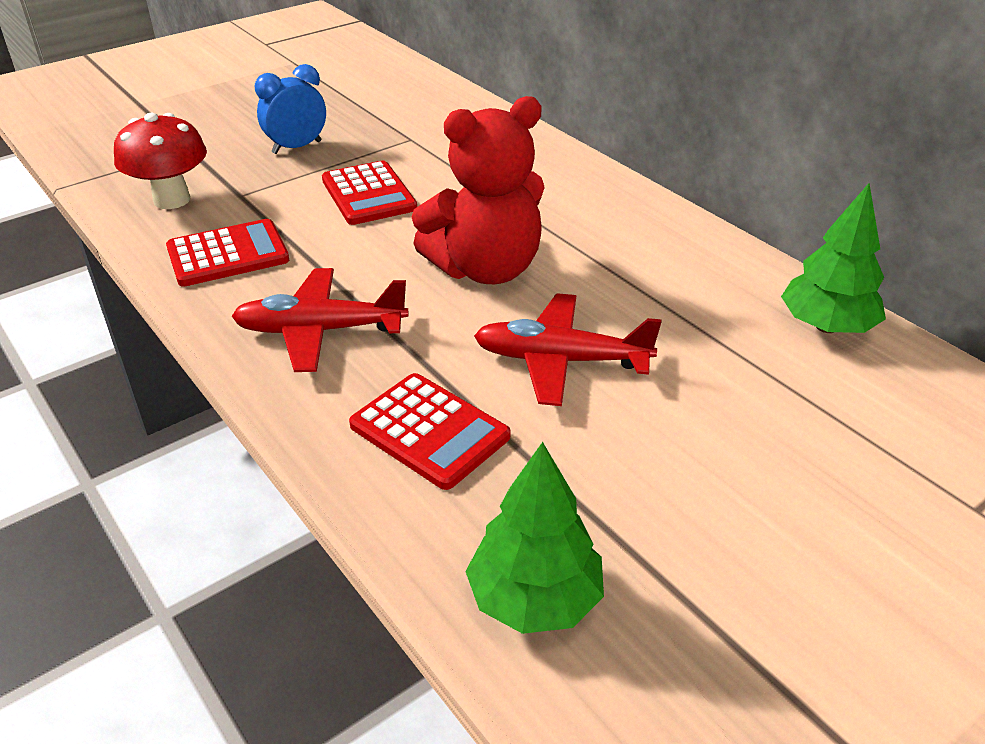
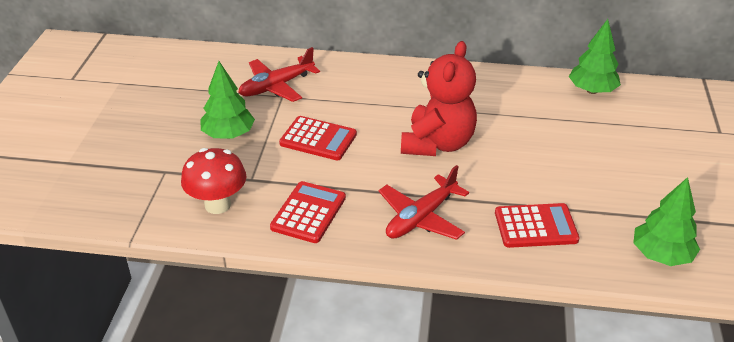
camera: 45 degrees left, 0 degrees up
blue clock [255,64,326,154] -> green tree [201,61,255,139]
red plane [474,293,662,406] -> red plane moved to [238,47,320,102]

